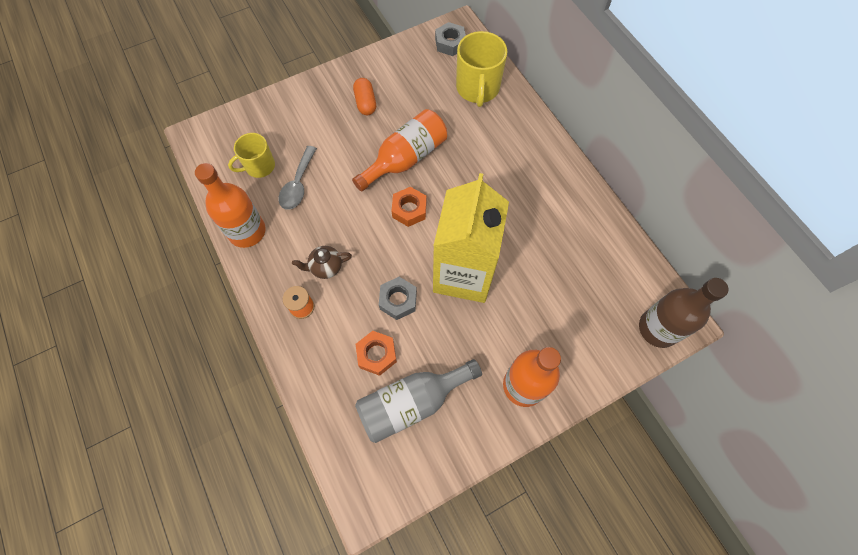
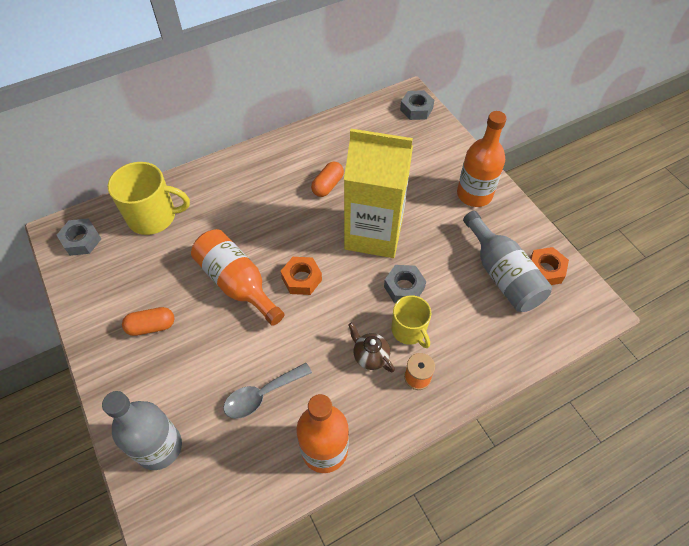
camera: 90 degrees left, 10 degrees down
yellow mug [228,133,275,178] -> yellow mug moved to [392,295,431,348]
grey spoon [279,146,317,210] -> grey spoon turned 135 degrees clockwise [223,363,312,419]
brown teapot [292,246,352,279] -> brown teapot turned 150 degrees clockwise [348,322,395,372]
orange nut [356,331,397,376] -> orange nut moved to [530,247,569,285]
brown bottle [639,278,729,348] -> grey nut [400,90,434,120]
none -> grey bottle [102,391,182,470]
none -> orange capsule [311,162,344,197]

